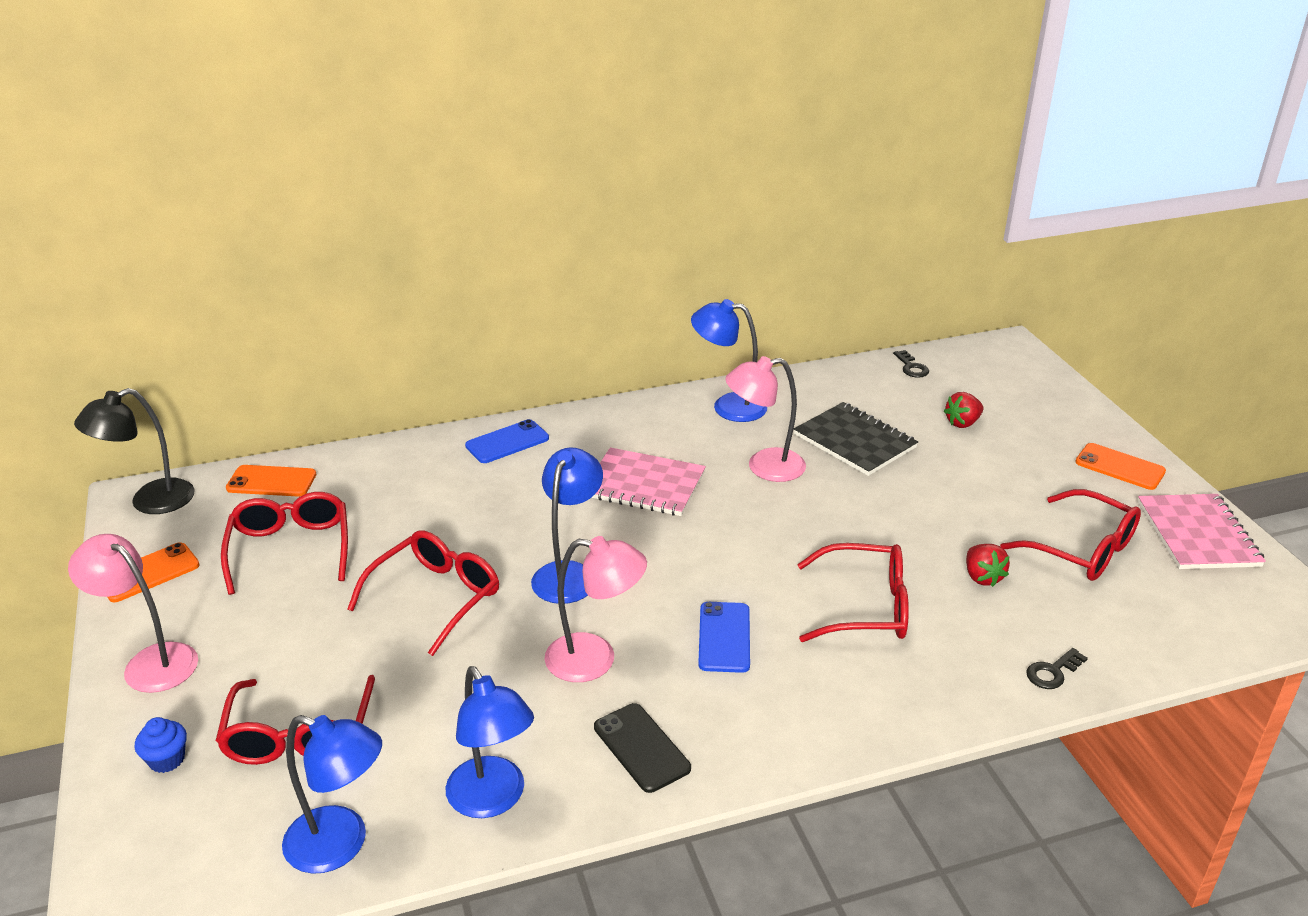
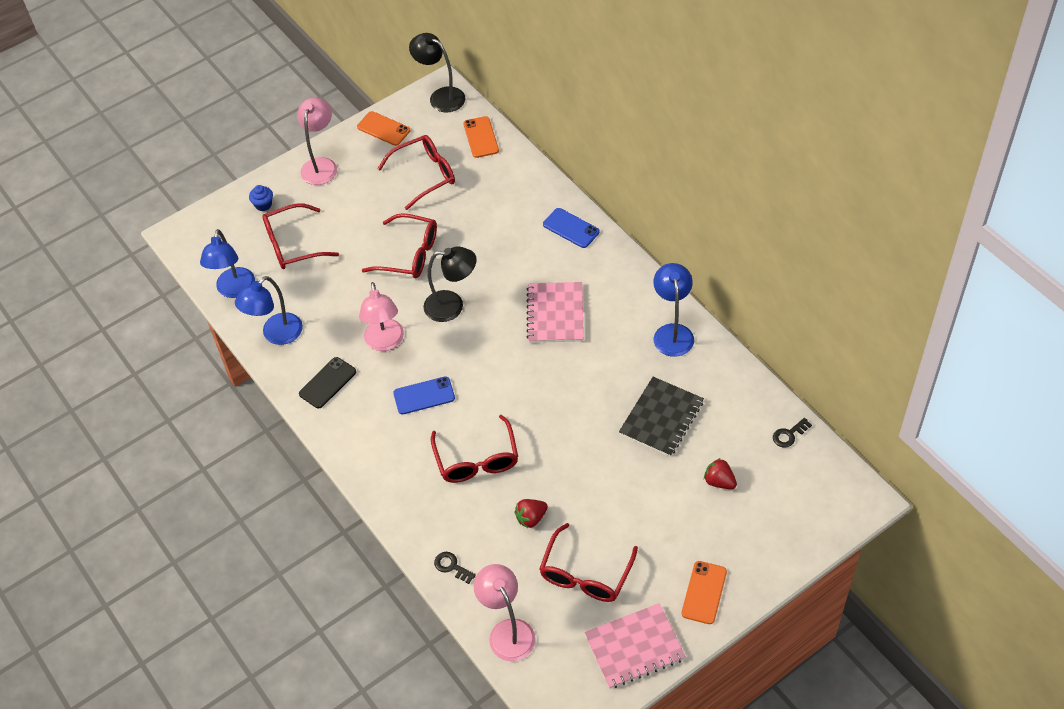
camera: 75 degrees right, 20 degrees up
blue lamp [531,447,603,604] -> black lamp [423,247,477,322]
pink lamp [726,356,806,482] -> pink lamp moved to [474,564,536,661]

